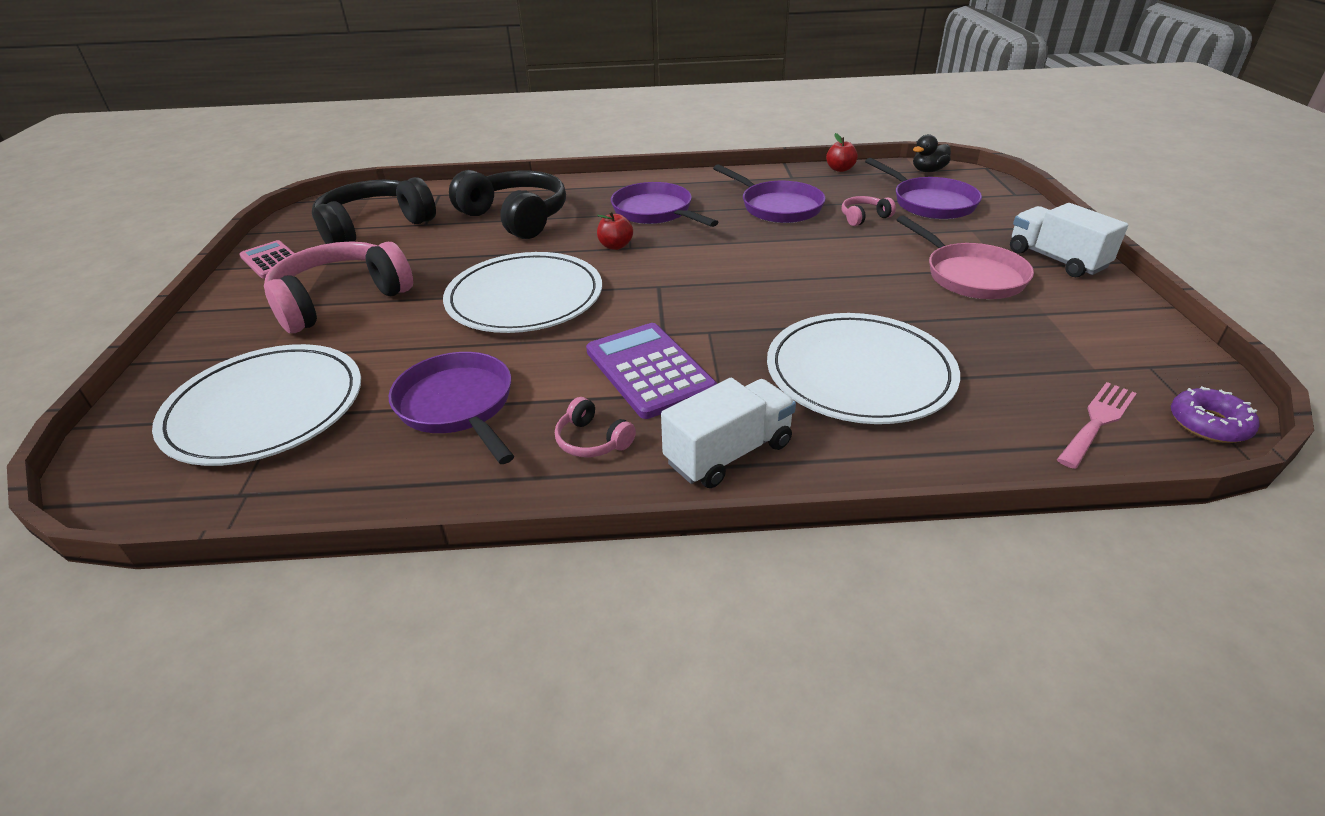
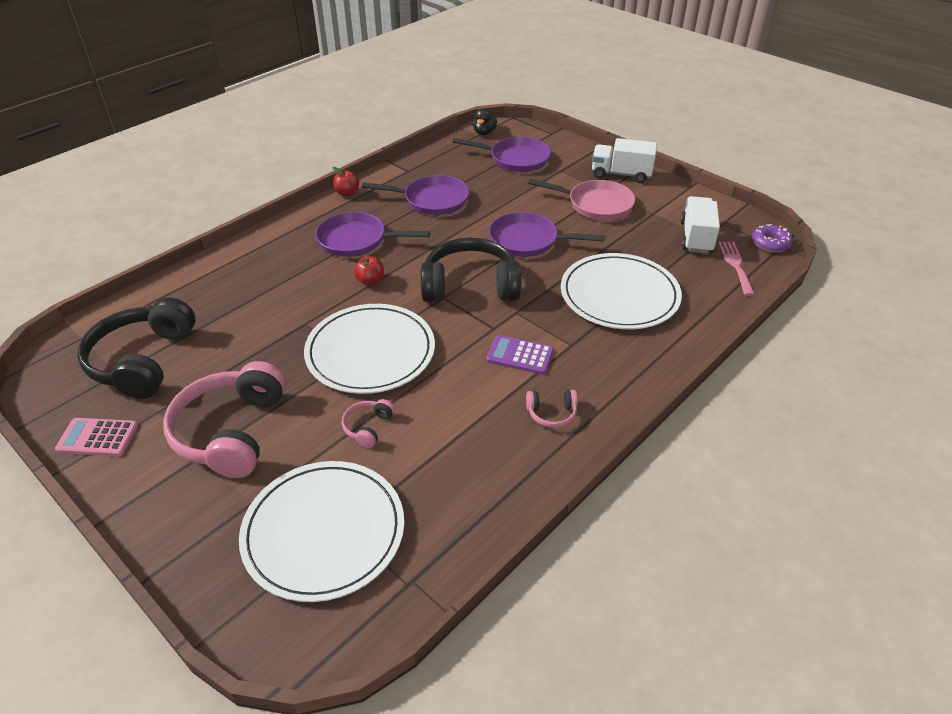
camera: 45 degrees left, 5 degrees up
purple pan [389,352,514,464] -> purple pan moved to [489,212,605,257]
black headphones [449,170,566,239] -> black headphones moved to [421,238,521,302]
purple calculator [586,323,717,419] -> purple calculator [486,335,554,374], size x0.64
white truck [661,378,796,488] -> white truck moved to [680,196,720,253]
red apple [826,133,858,172] -> red apple moved to [333,167,359,196]
pink headphones [842,196,896,226] -> pink headphones moved to [341,399,395,448]

